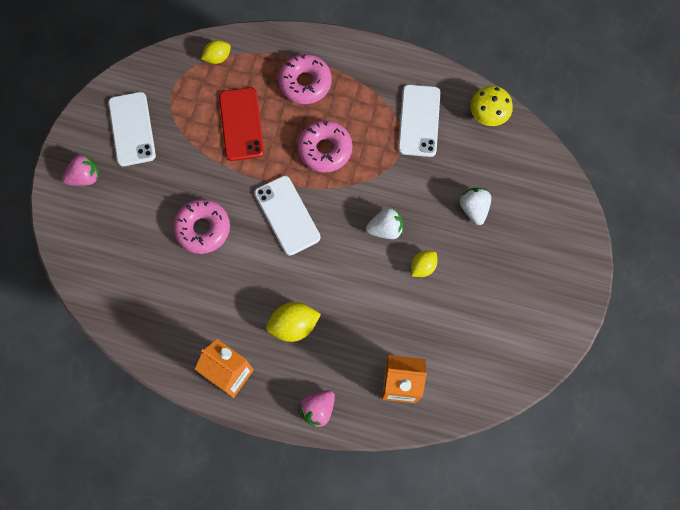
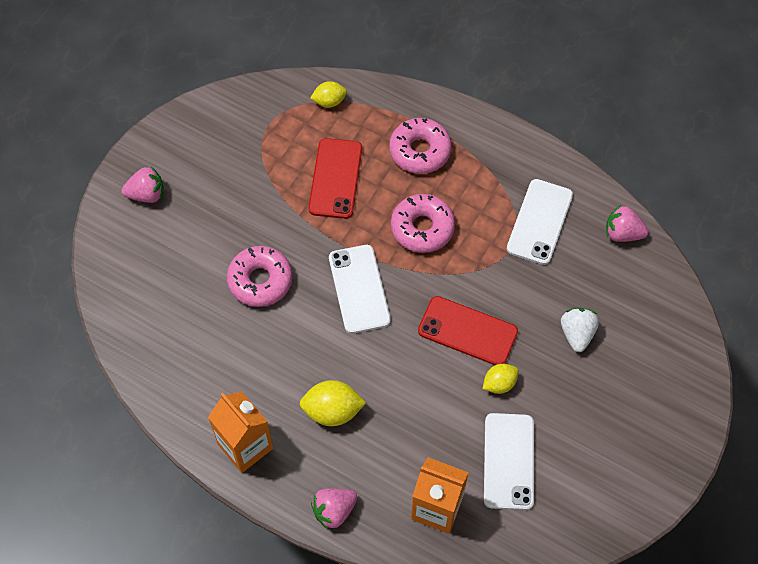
camera: 15 degrees right, 10 degrees down
white phone [108,92,156,166] -> white phone moved to [484,413,534,510]
white strawberry [366,208,403,239] -> red phone [418,296,518,365]
yellow mushroom [470,86,513,126] -> pink strawberry [606,205,649,242]

